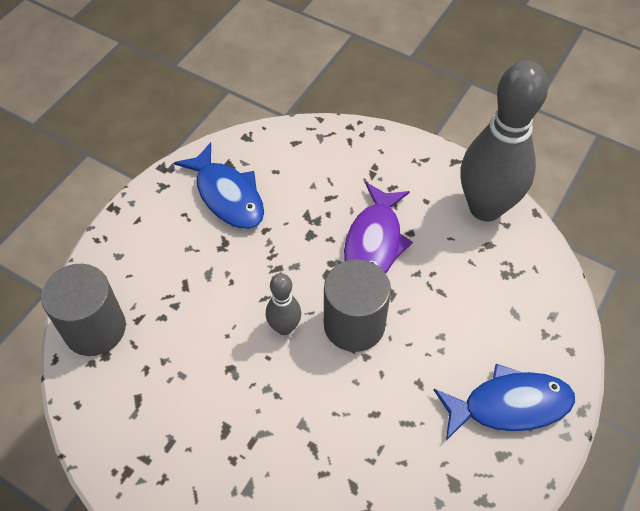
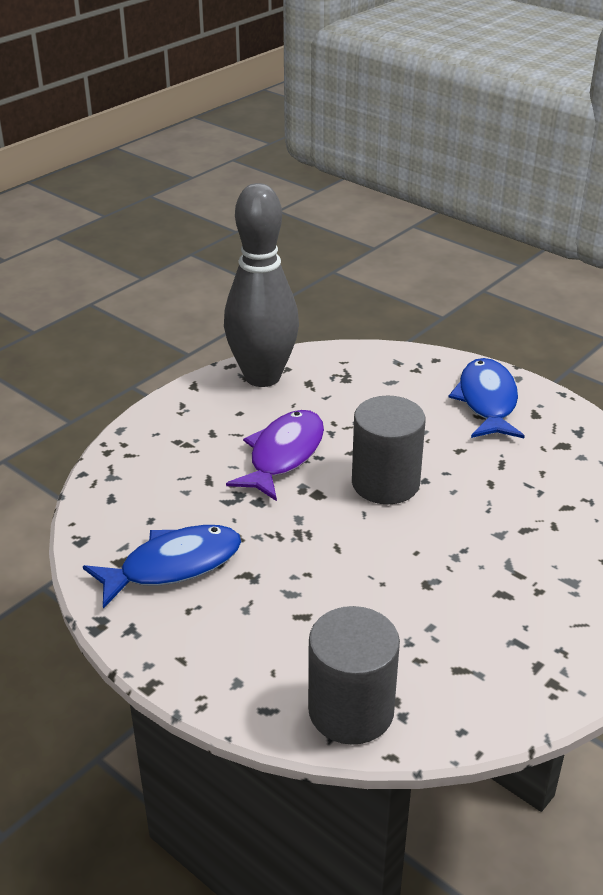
camera: 80 degrees left, 20 degrees down
grey bowling pin [266,273,301,335] -> none
purple fish [344,182,413,274] -> purple fish turned 90 degrees counterclockwise [226,410,324,501]

